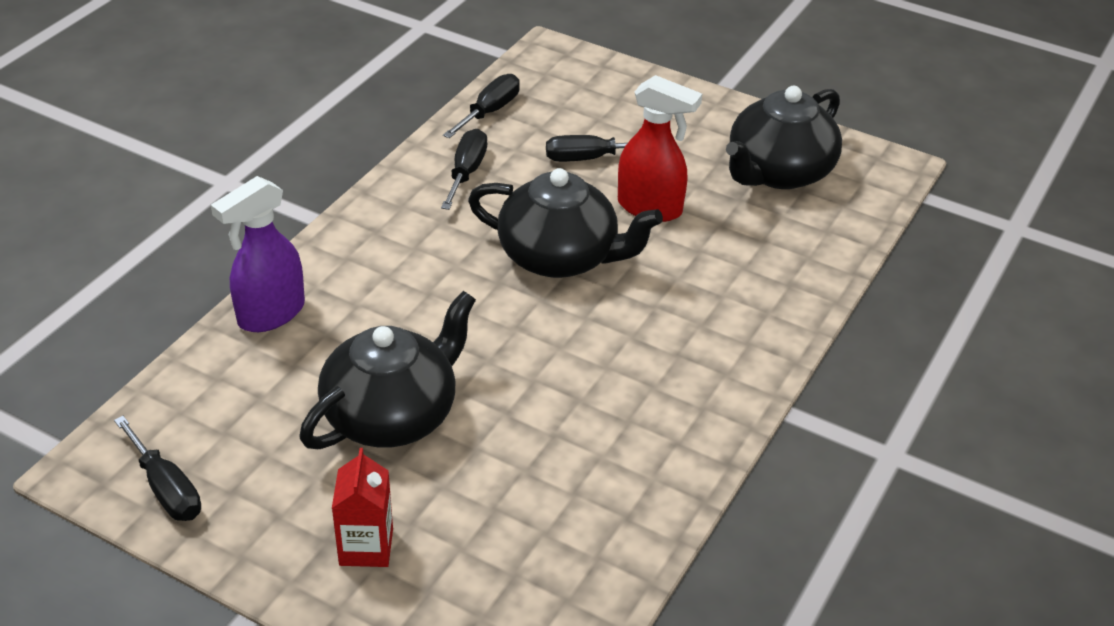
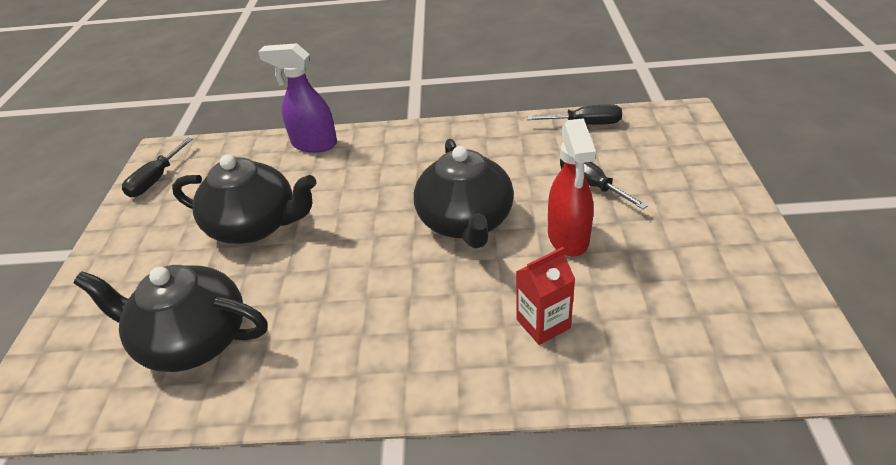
camera: 65 degrees right, 0 degrees up
red carton [332,448,393,567] -> red carton moved to [516,247,575,345]
black screwdriver [441,129,487,210] -> none
black teapot [726,86,842,189] -> black teapot moved to [73,265,267,372]

